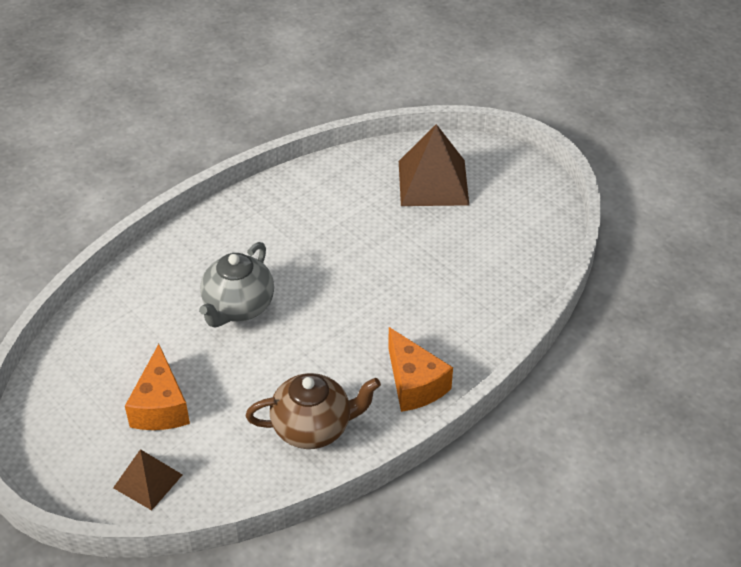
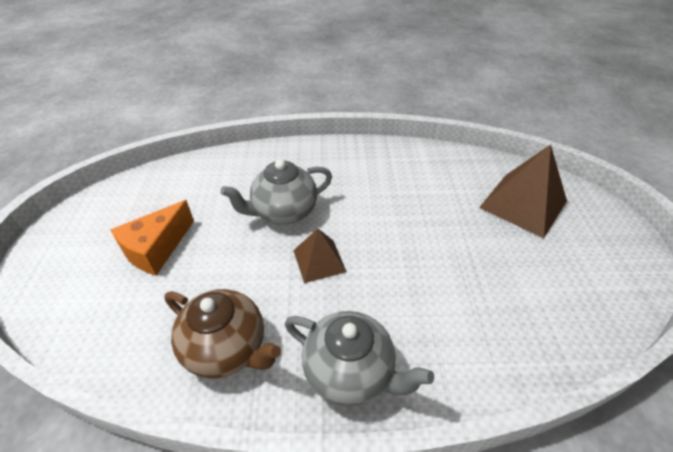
camera: 40 degrees right, 0 degrees up
brown pyramid [113,449,183,510] -> brown pyramid moved to [293,229,347,283]
orange cheese [388,327,453,412] -> grey teapot [285,311,434,407]

